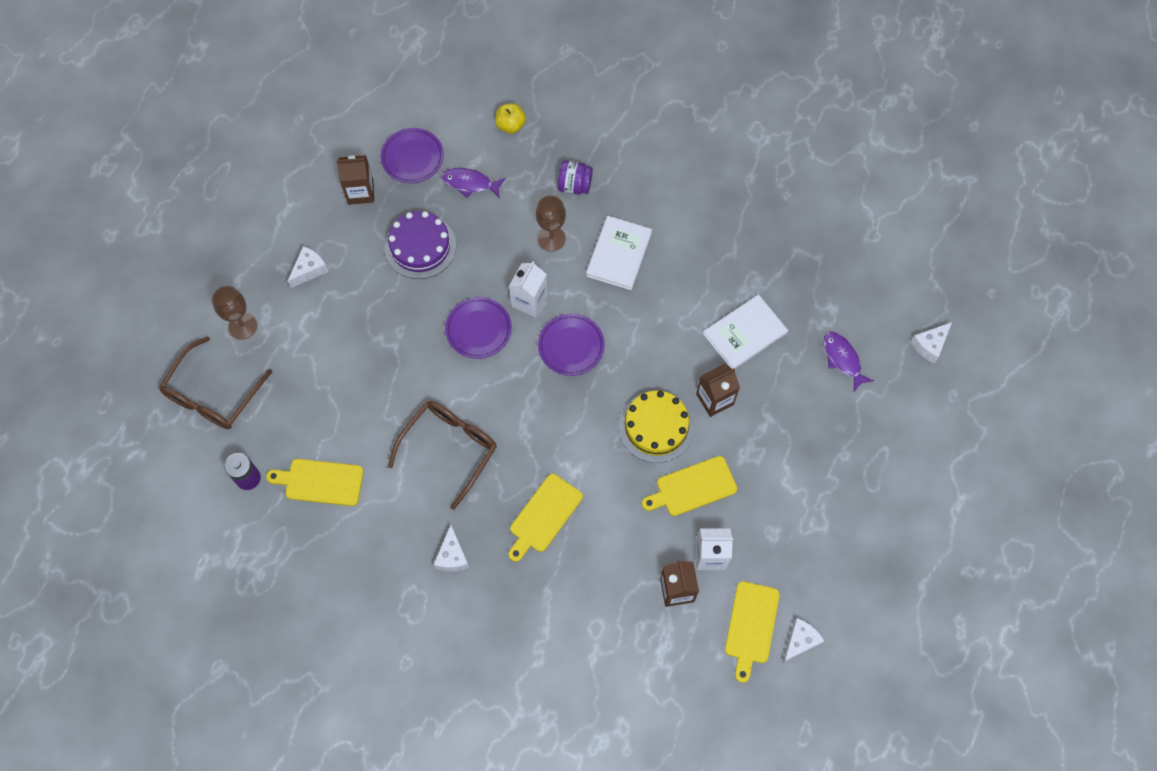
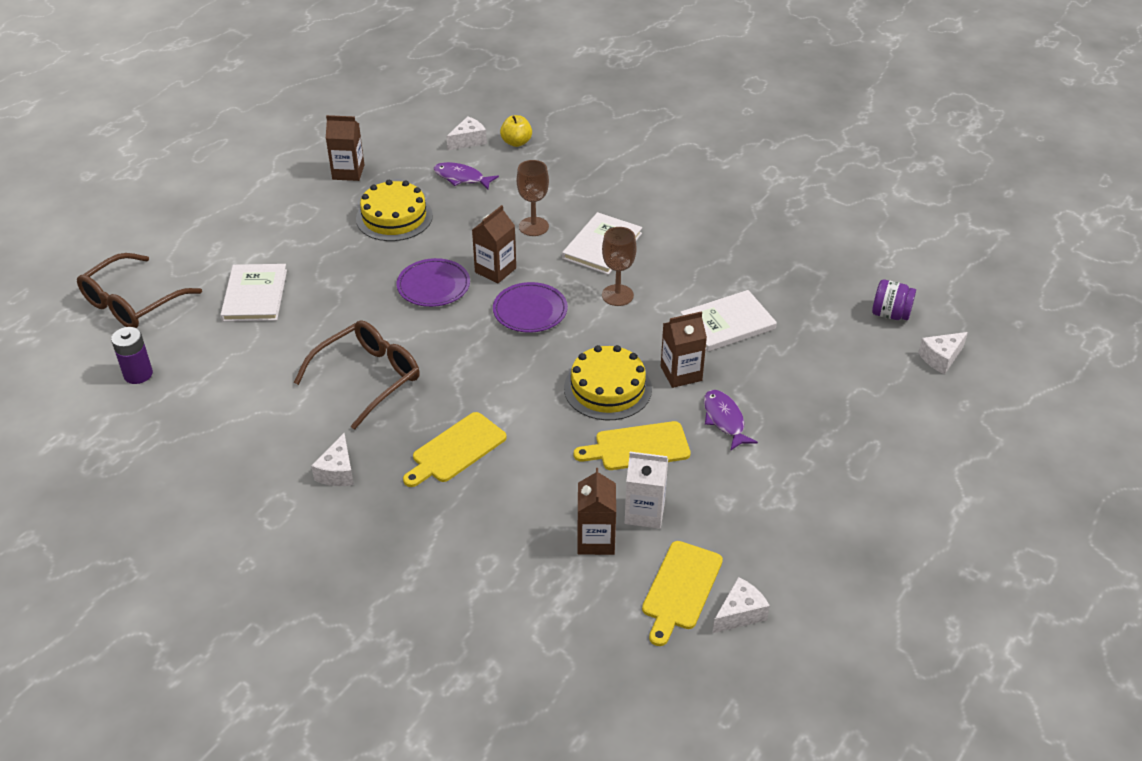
camera: 10 degrees right, 25 degrees down
brown goblet [212,286,257,340] -> brown goblet moved to [602,227,637,306]
yellow cutting board [266,459,364,506] -> none
white cheese [288,246,328,288] -> white cheese moved to [446,116,487,150]
purple plate [381,128,444,183] -> none
purple cake [385,211,456,279] -> yellow cake [356,180,433,241]
white carton [509,261,548,317] -> brown carton [472,205,516,283]
purple jar [558,160,593,194] -> purple jar moved to [872,279,916,320]
purple fish [823,331,874,391] -> purple fish moved to [704,390,758,451]
none -> white book [220,264,287,322]

